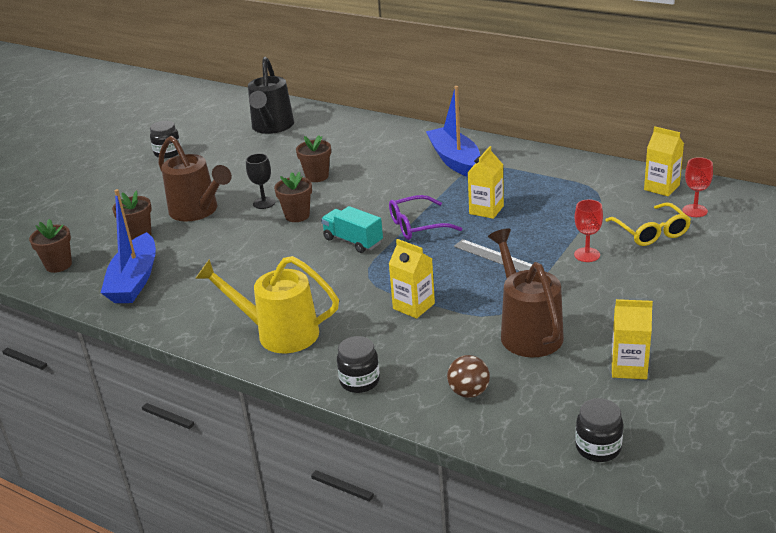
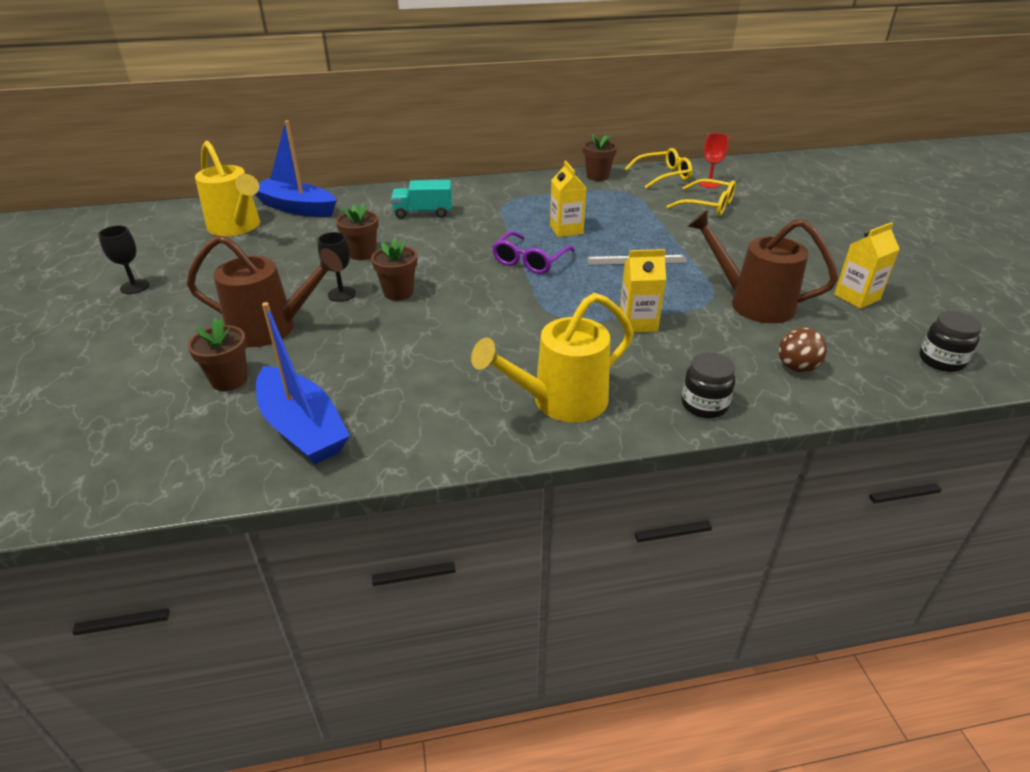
camera: 45 degrees left, 5 degrees up
brown flower pot [29,219,72,273] -> brown flower pot moved to [583,134,617,181]
black jar [150,121,181,159] -> black goblet [98,226,150,294]
black watering can [248,57,294,134] -> yellow watering can [195,141,260,236]
turquoise truck [321,206,383,253] -> turquoise truck moved to [391,180,452,219]
blue boat [426,86,480,177] -> blue boat moved to [255,120,336,217]
red goblet [574,199,603,262] -> none
yellow carton [644,126,684,196] -> yellow glasses [624,148,692,189]

